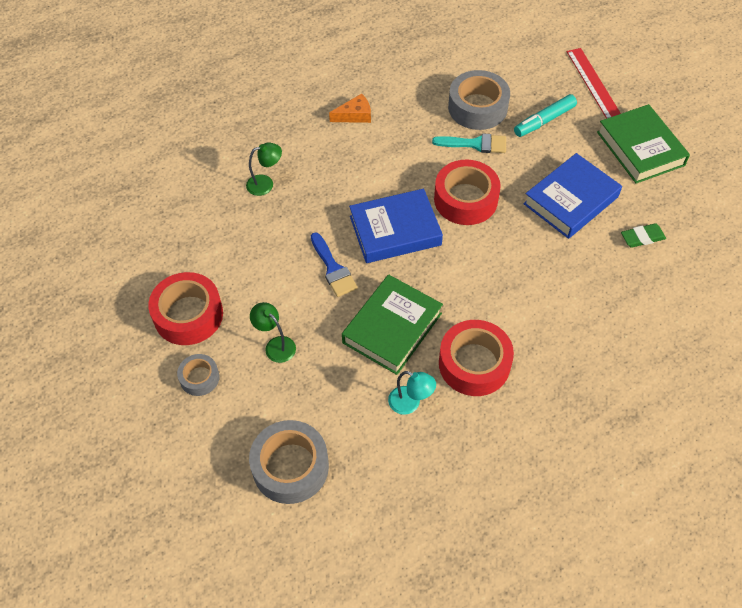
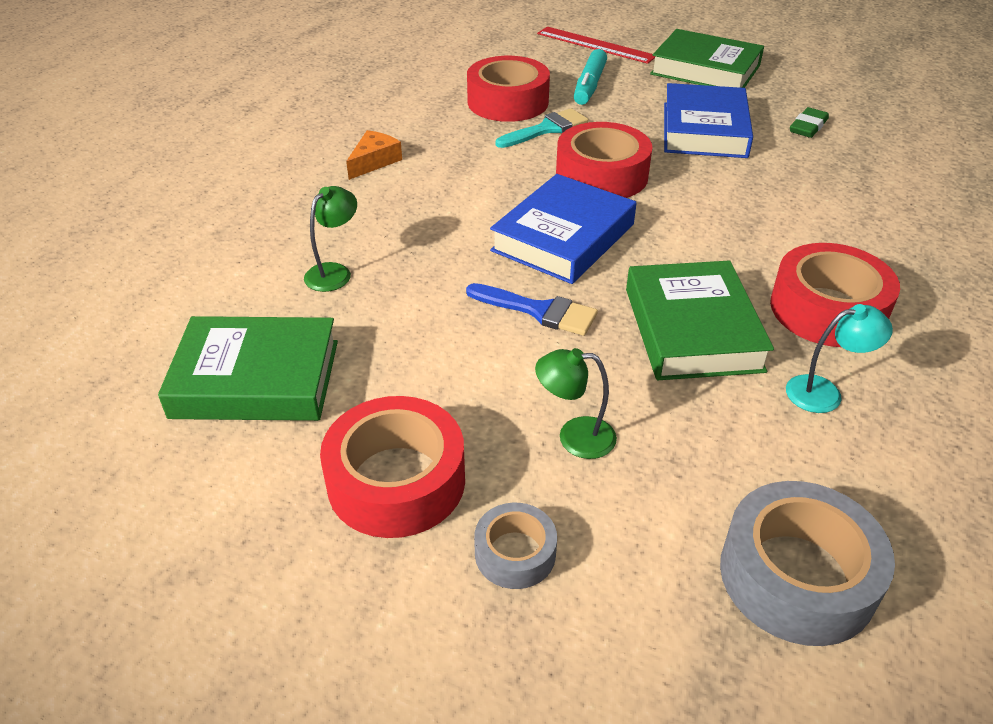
camera: 40 degrees left, 15 degrees down
grey tape [448,70,510,130] -> red tape [467,56,550,122]
none -> green book [158,316,338,421]

